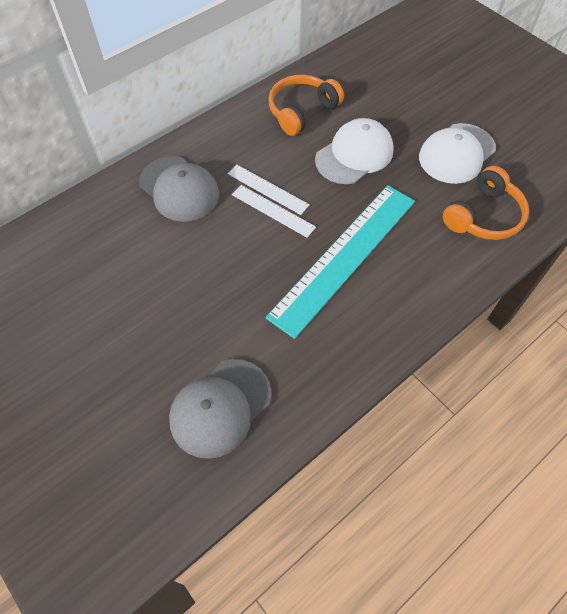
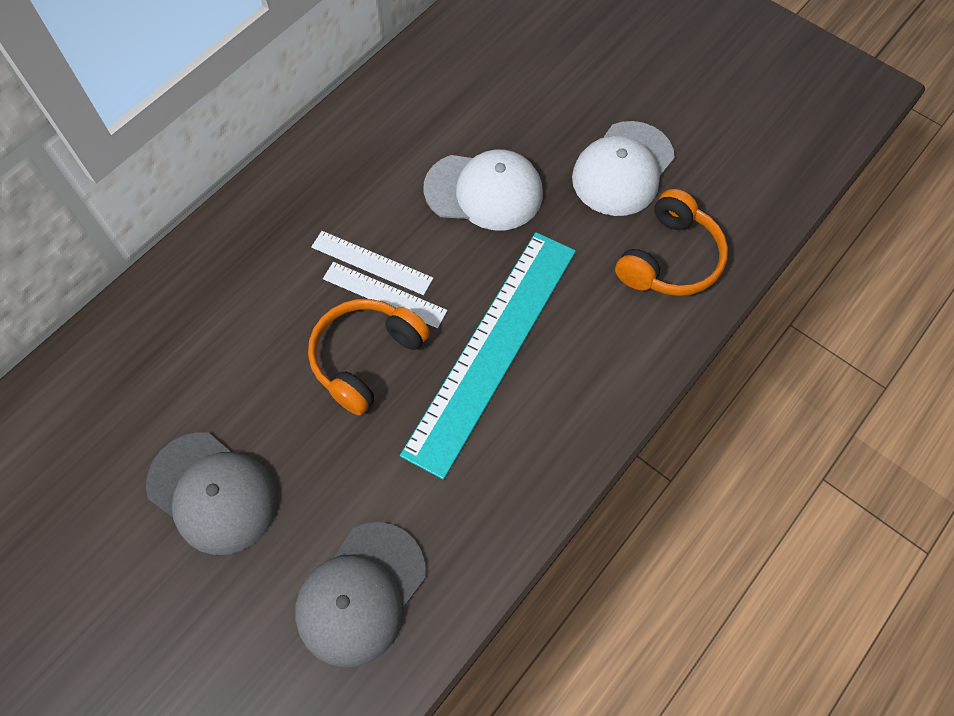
camera: 10 degrees left, 5 degrees up
grey cap [139,156,219,222] -> grey cap moved to [146,432,278,555]
orange headphones [268,75,344,136] -> orange headphones moved to [308,299,430,416]
white cap [315,118,394,184] -> white cap turned 60 degrees clockwise [423,150,543,230]

